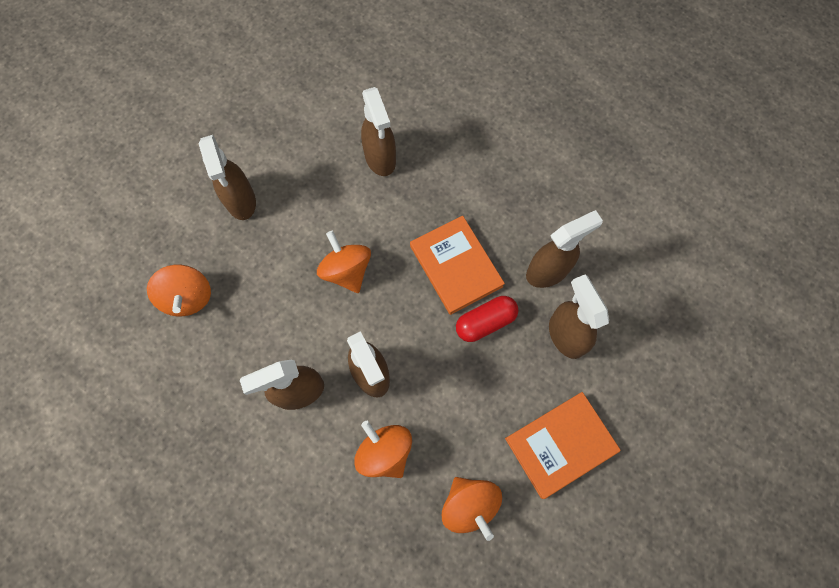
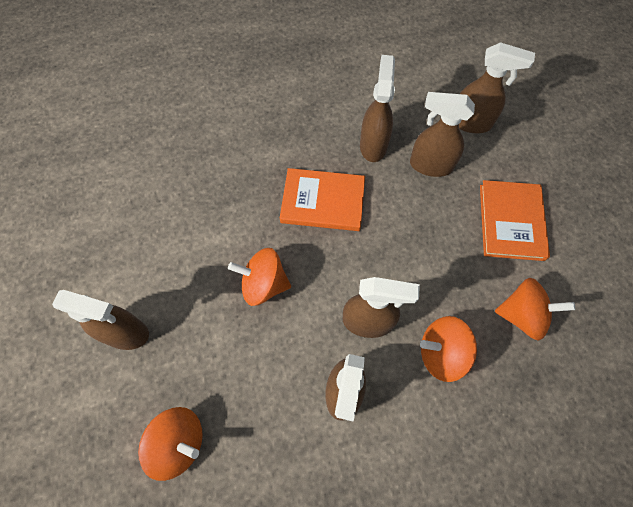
camera: 55 degrees left, 5 degrees down
brown spray bottle [361,87,396,176] -> brown spray bottle moved to [459,42,535,133]
red capsule [456,296,518,342] -> none

